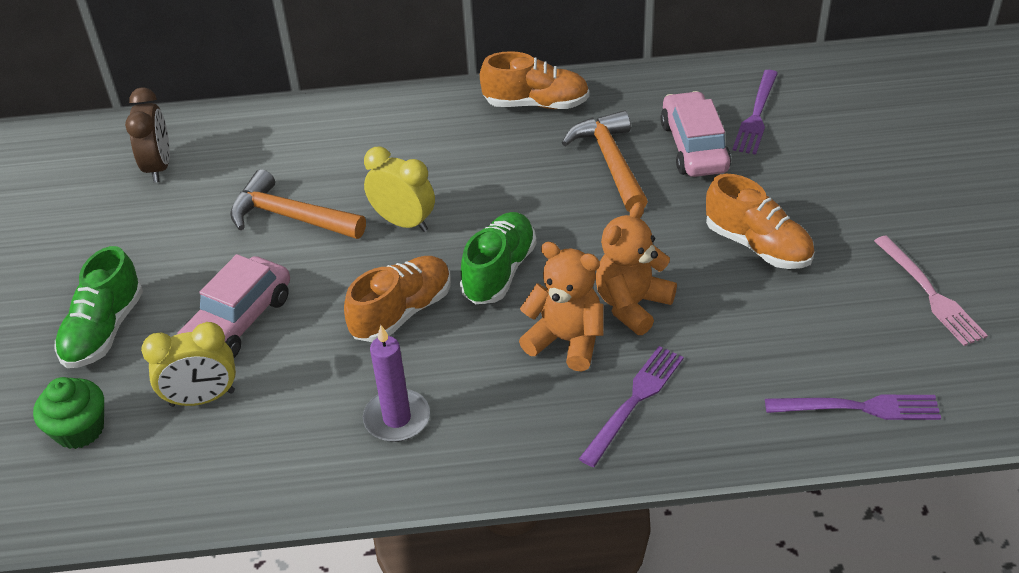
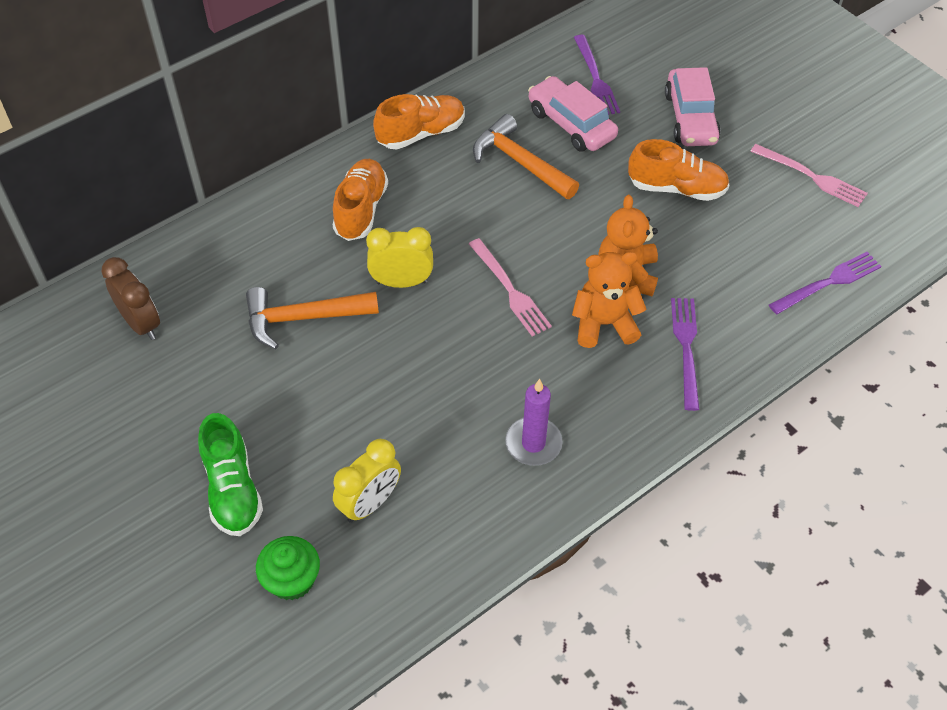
camera: 35 degrees left, 10 degrees up
pink car [177,254,290,358] -> pink car moved to [665,67,721,146]
orange shoe [344,256,451,342] -> orange shoe moved to [332,159,388,241]
green shoe [460,212,536,304] -> pink fork [469,238,552,336]

